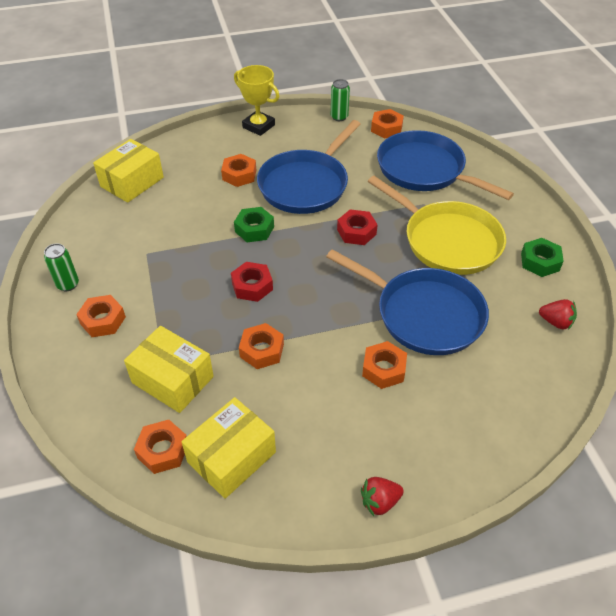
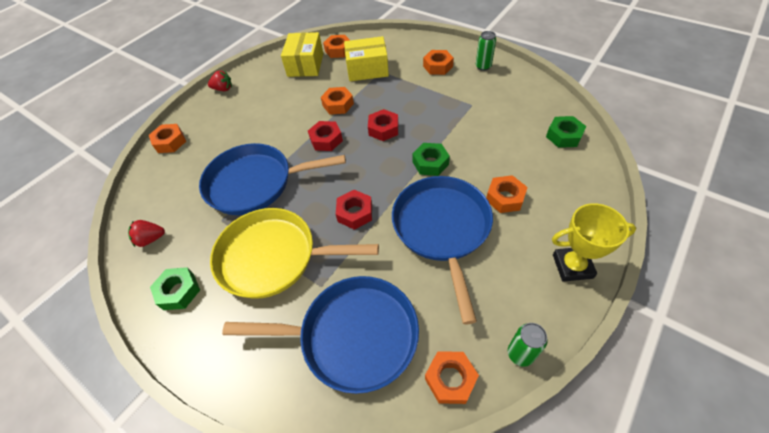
camera: 145 degrees right, 5 degrees up
yellow box [93,139,164,203] -> green nut [546,116,586,148]
red strawberry [361,477,404,516] -> red strawberry turned 60 degrees clockwise [208,70,232,91]
orange nut [362,341,407,389] -> orange nut moved to [149,124,186,153]
none -> red nut [308,121,343,151]

